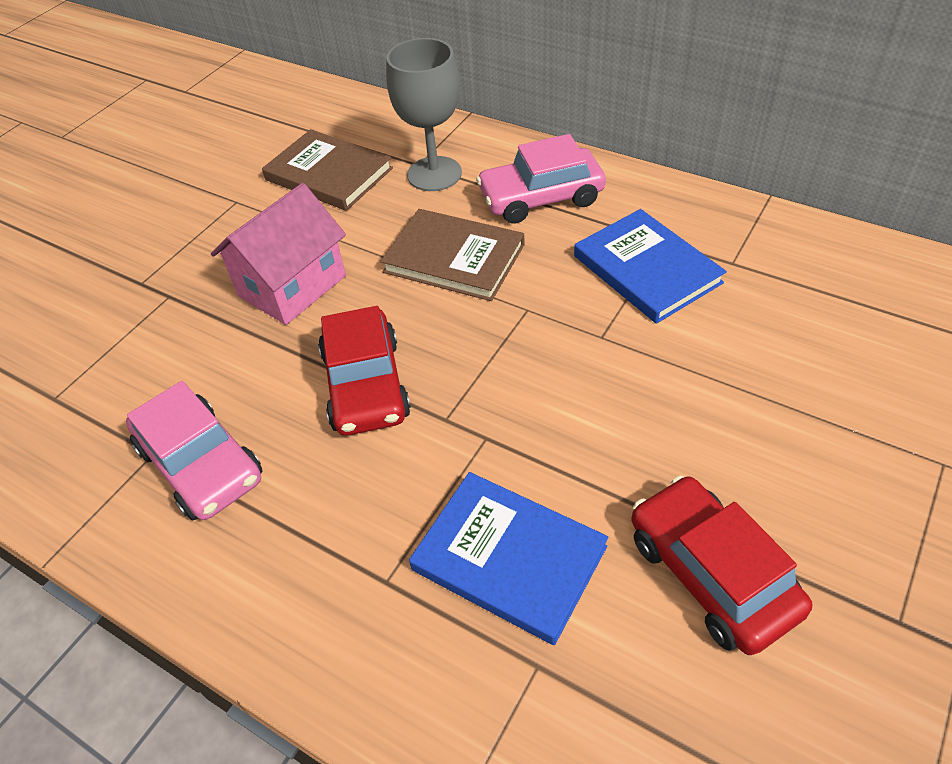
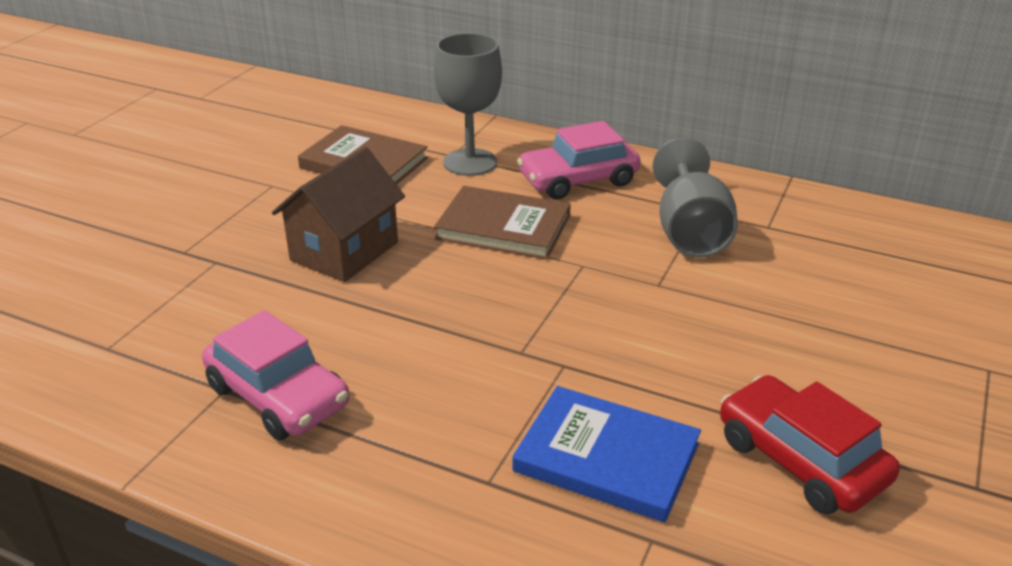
camera: 10 degrees left, 15 degrees down
pink house [211,183,346,325] -> brown house [272,147,405,282]
red car [318,306,411,436] -> none
blue book [574,209,727,324] -> grey goblet [653,138,738,257]

